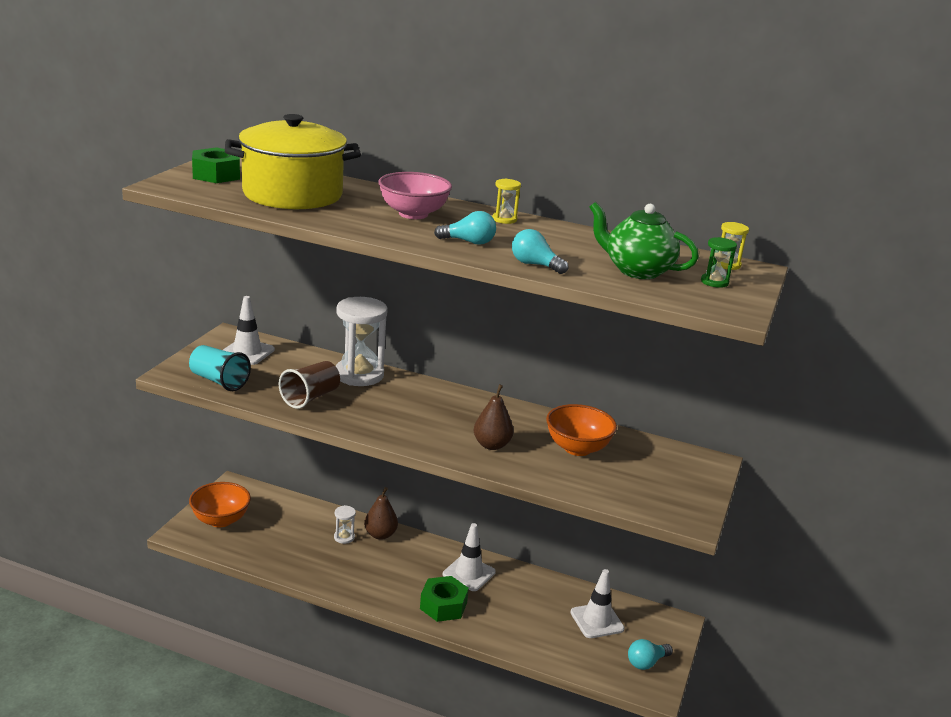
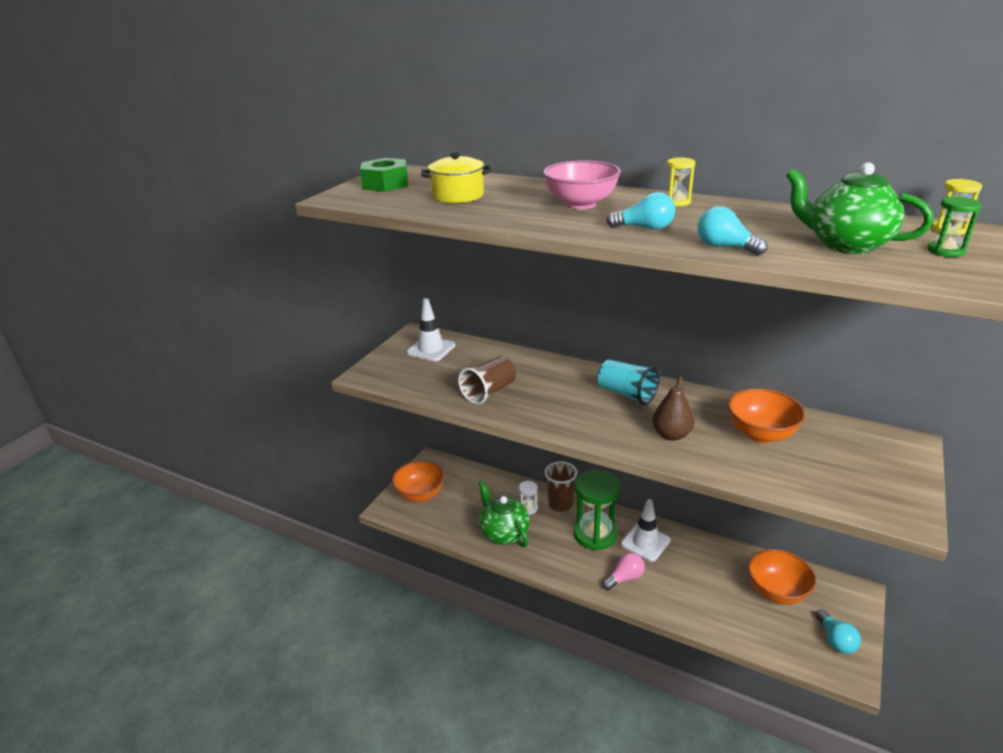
camera: 10 degrees right, 5 degrees up
turquoise cup [189,345,251,391] -> turquoise cup moved to [597,359,660,405]
yellow pot [225,114,361,209] -> yellow pot [421,152,492,203], size x0.53
white hourglass [336,297,387,386] -> none
brown pear [364,487,398,540] -> brown cup [545,461,578,512]
green nut [420,576,469,622] -> pink light bulb [602,553,645,590]
white traffic cone [570,569,625,638] -> orange bowl [748,549,816,605]
turquoise light bulb [628,639,673,670] -> turquoise light bulb turned 75 degrees counterclockwise [816,610,861,654]
none -> green teapot [478,481,530,547]
none -> green hourglass [574,470,621,550]

